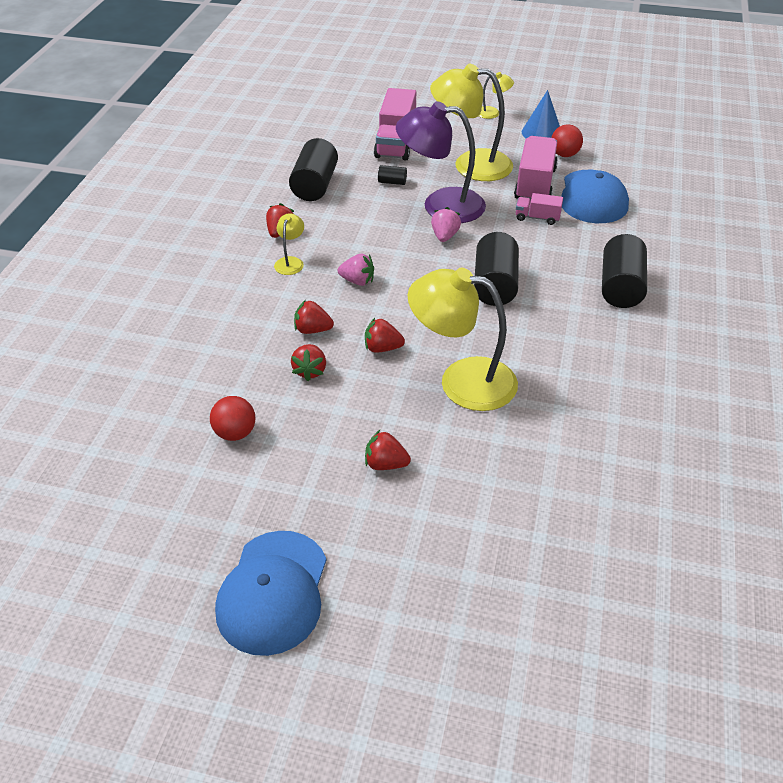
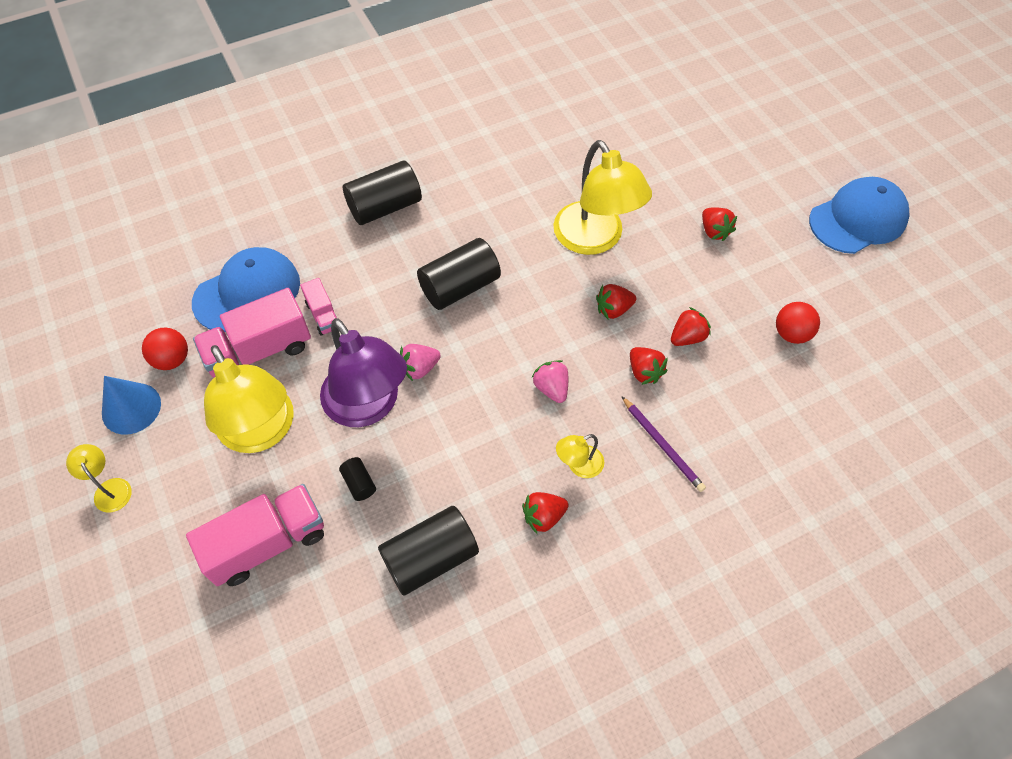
camera: 130 degrees left, 15 degrees up
red strawberry [365,318,405,353] -> red strawberry turned 105 degrees clockwise [596,284,636,319]
none -> purple pencil [622,397,706,492]

